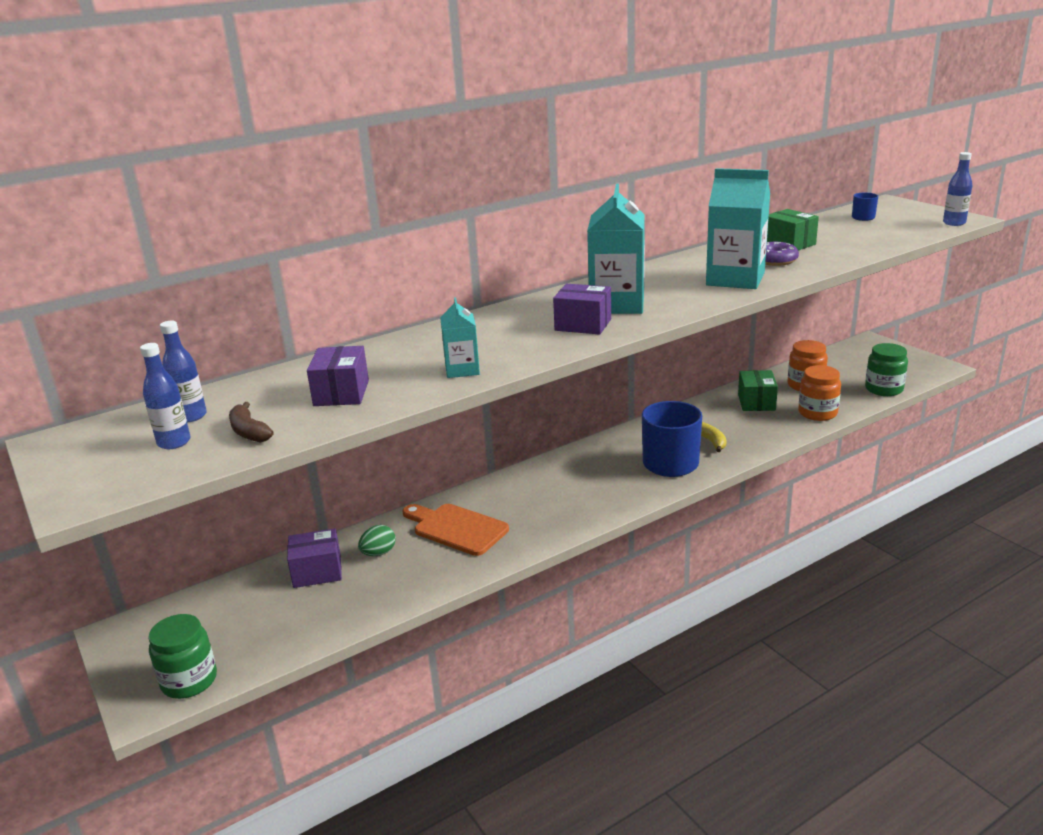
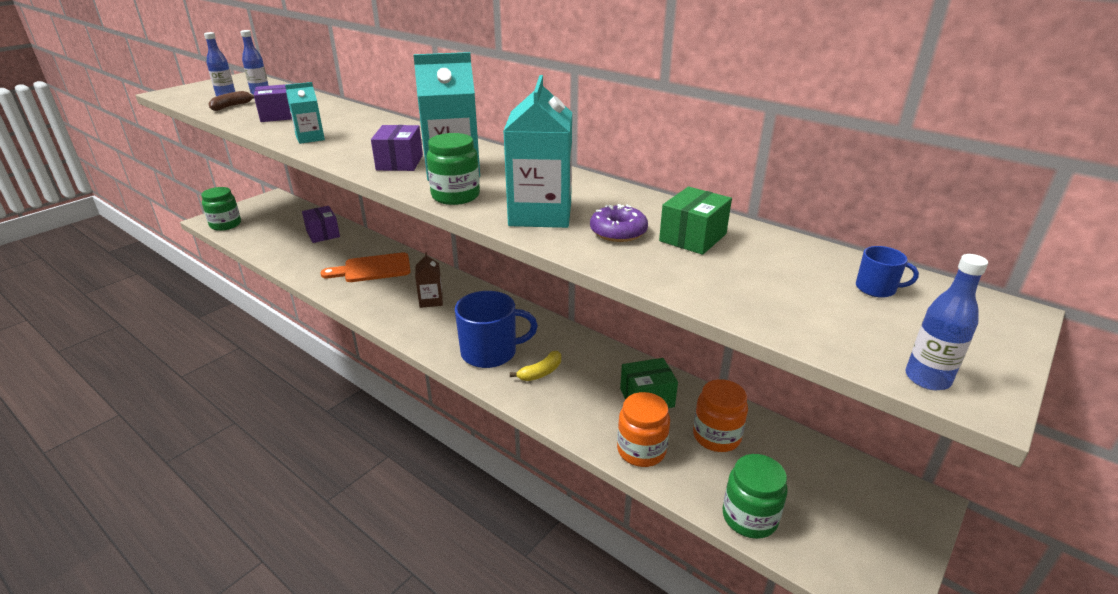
camera: 70 degrees right, 5 degrees up
green egg [358,525,396,556] -> none
orange cutting board [402,504,509,556] -> orange cutting board turned 120 degrees counterclockwise [320,252,411,282]
none -> brown carton [415,252,443,308]
none -> green jar [427,133,480,205]

